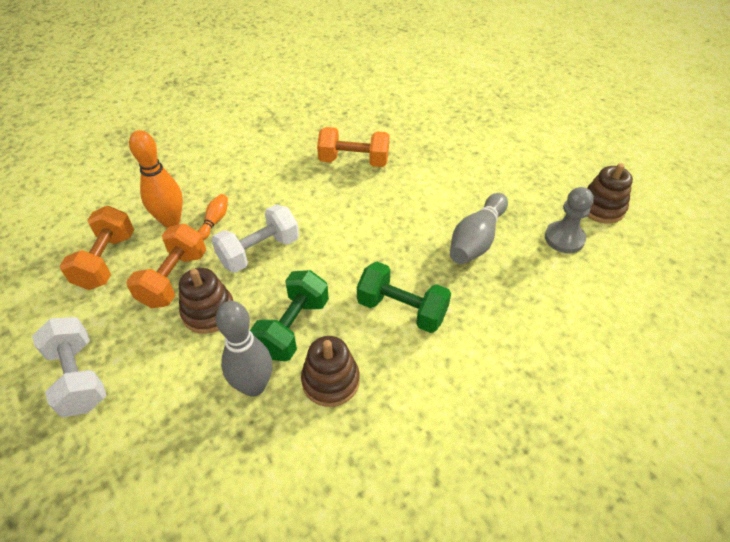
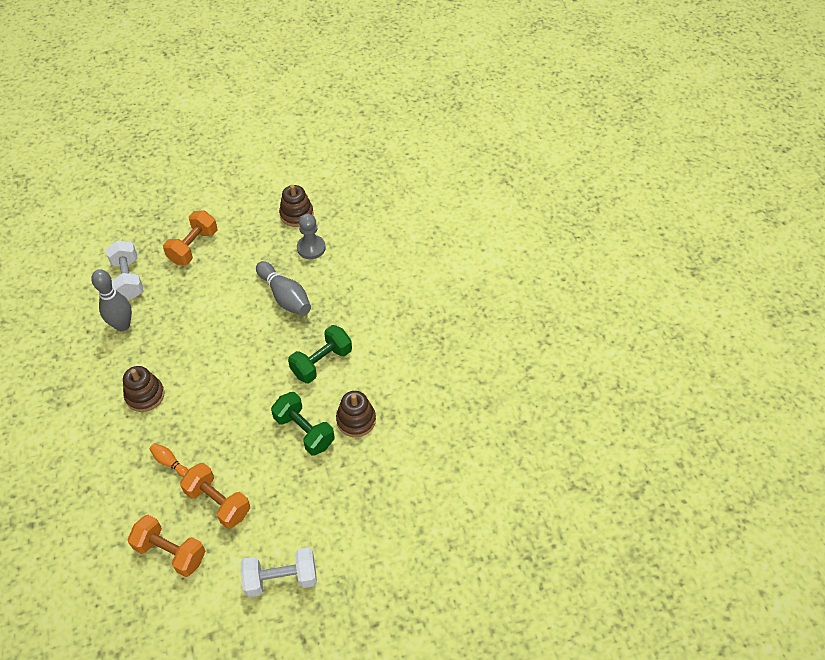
camera: 70 degrees left, 5 degrees up
orange bowling pin [129,130,183,228] -> none
brown stacking toy [179,268,233,334] -> brown stacking toy moved to [123,366,164,412]
white dumbbell [211,204,299,273] -> white dumbbell moved to [106,240,144,300]
grey bowling pin [216,301,272,397] -> grey bowling pin moved to [91,269,132,331]
orange dumbbell [317,127,389,167] -> orange dumbbell moved to [163,210,218,265]

